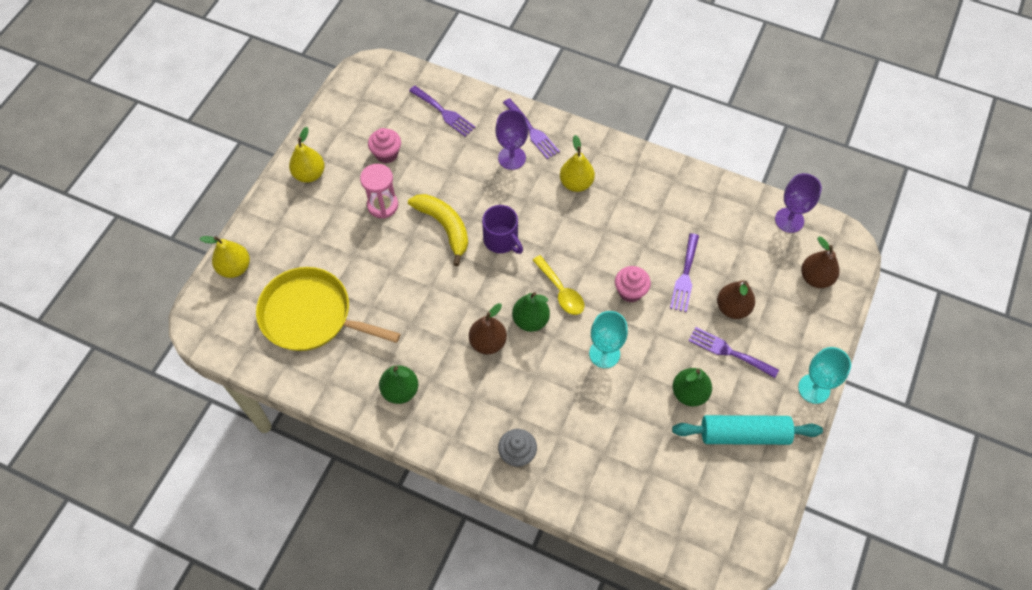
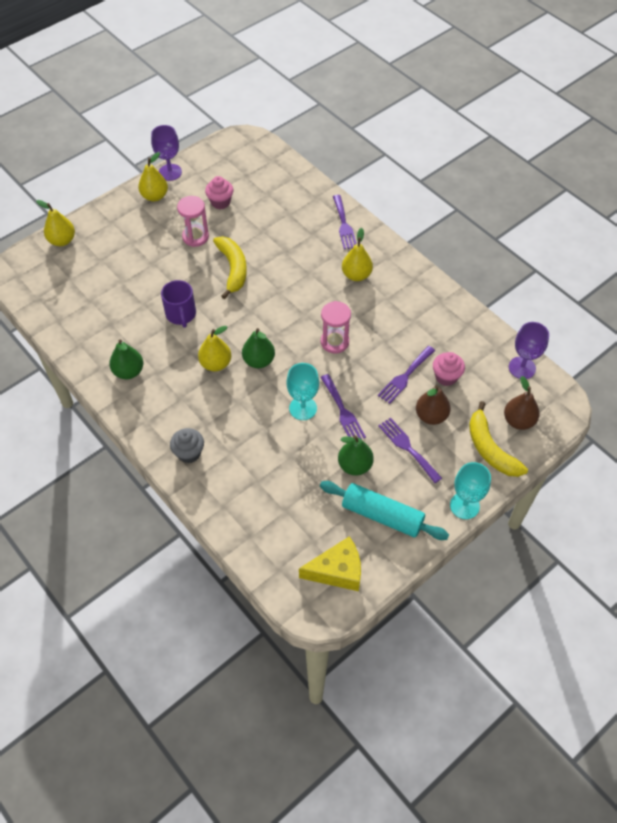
camera: 25 degrees right, 5 degrees down
yellow pan [256,267,400,351] -> none
purple fork [409,86,476,137] -> purple fork moved to [320,374,366,439]
brown pear [469,303,507,354] -> yellow pear [198,326,231,371]
purple mug [482,205,523,254] -> purple mug moved to [161,280,196,328]
purple goblet [495,110,528,170] -> purple goblet moved to [151,125,182,181]
yellow spoon [533,255,584,315] -> none
pink cupcake [615,266,651,302] -> pink cupcake moved to [433,352,465,386]
none -> yellow cheese [299,536,361,591]
none -> pink hourglass [321,301,351,354]
none -> yellow banana [469,401,528,477]

